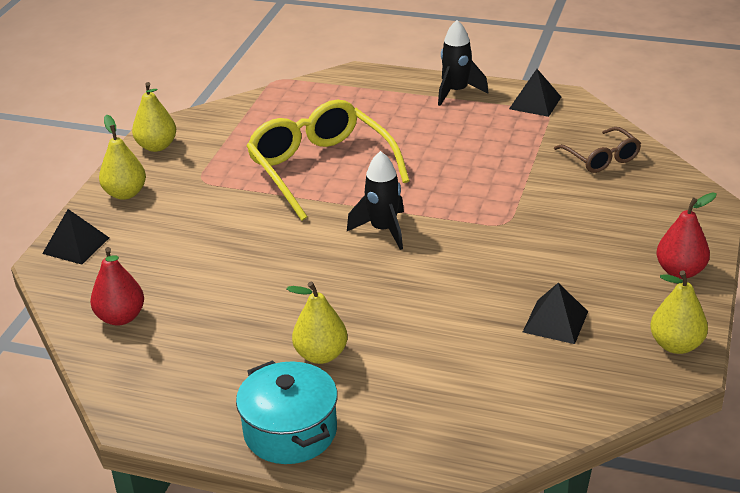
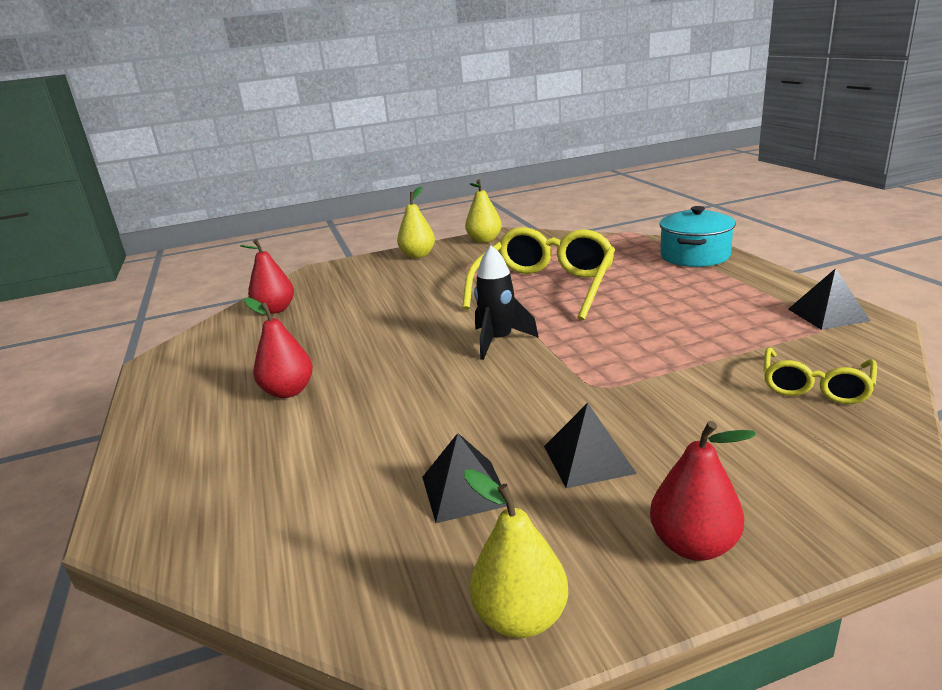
camera: 55 degrees right, 10 degrees down
black pyramid [42,209,109,265] -> black pyramid moved to [544,403,637,488]
turquoise pot [236,360,338,464] -> turquoise pot moved to [659,206,736,267]
yellow pear [287,281,348,364] -> red pear [244,298,313,398]
black rocket [438,20,488,106] -> none
brown glasses [554,127,641,173] -> yellow glasses [764,347,877,404]

